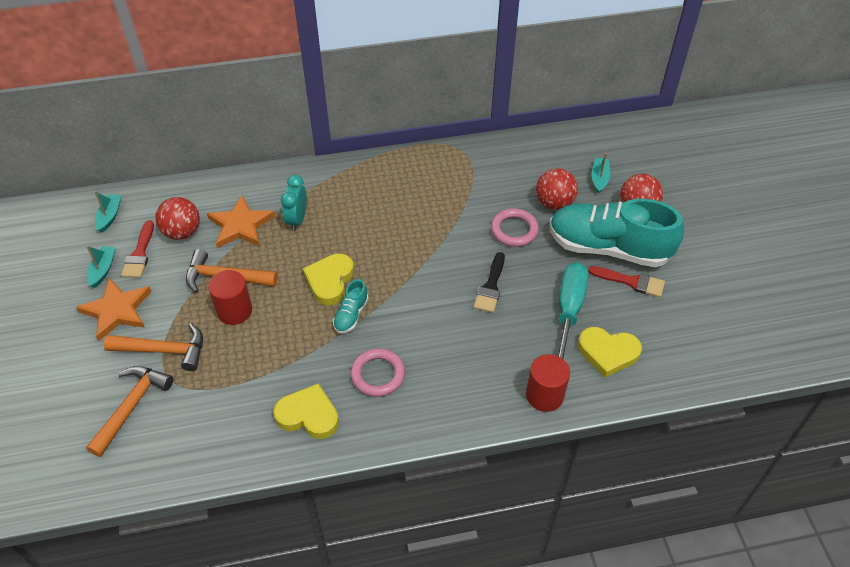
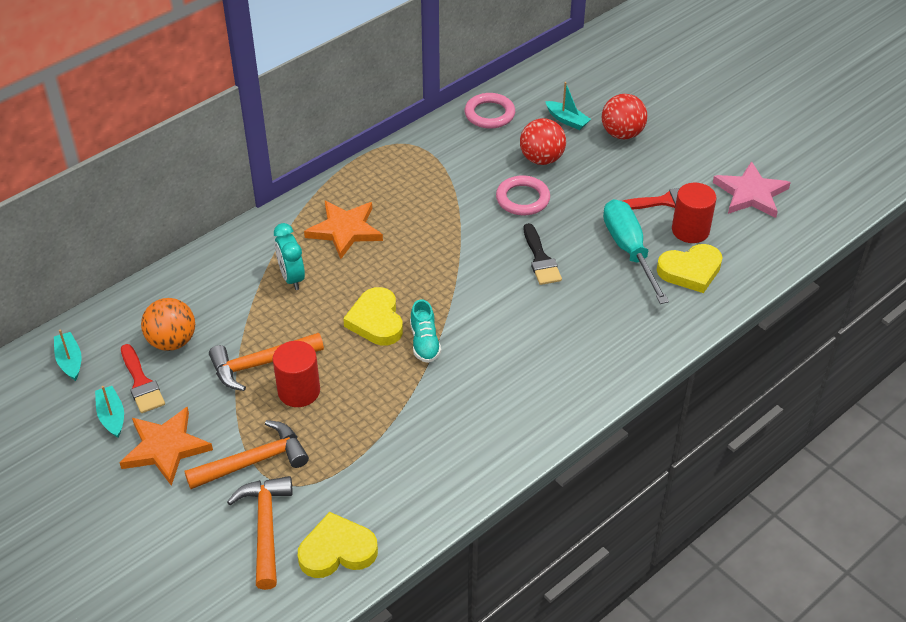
camera: 30 degrees left, 5 degrees down
red ball [155,197,200,240] -> orange ball [141,298,195,351]
orange star [207,195,275,248] -> orange star moved to [304,201,383,259]
yellow heart [273,383,339,439] -> yellow heart moved to [298,512,378,578]
pink ring [350,348,405,397] -> pink ring moved to [465,93,515,129]
red cylinder [526,354,570,412] -> red cylinder moved to [672,183,717,243]
turquoise shoe [549,199,684,267] -> none
turquoise boat [591,153,611,194] -> turquoise boat turned 150 degrees clockwise [545,82,591,130]
none -> pink star [713,161,791,218]

